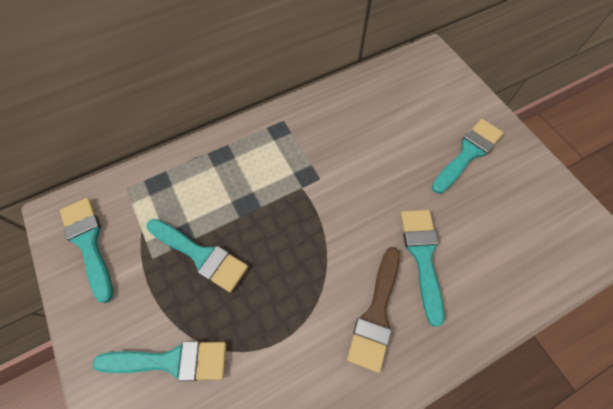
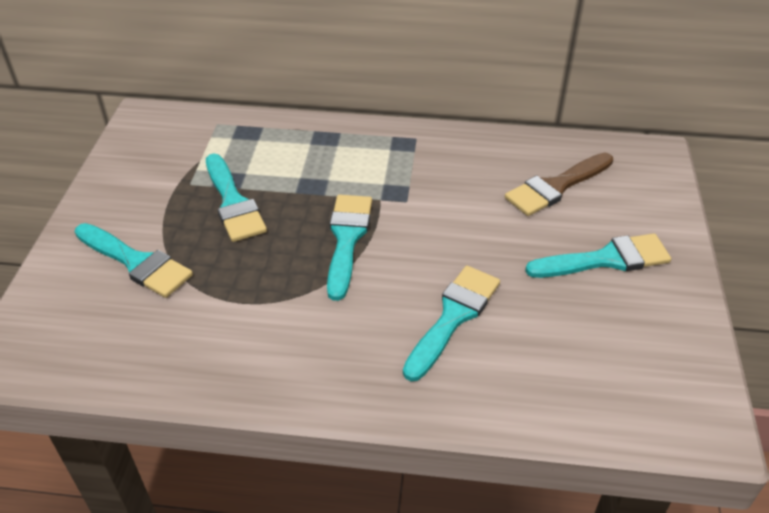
camera: 35 degrees right, 20 degrees down
turquoise brush [60,198,113,303] -> turquoise brush moved to [327,195,372,301]
brown brush [347,247,400,373] -> brown brush moved to [505,153,613,216]

